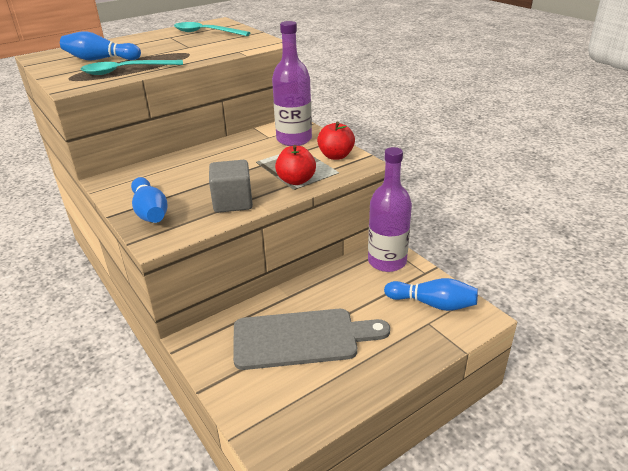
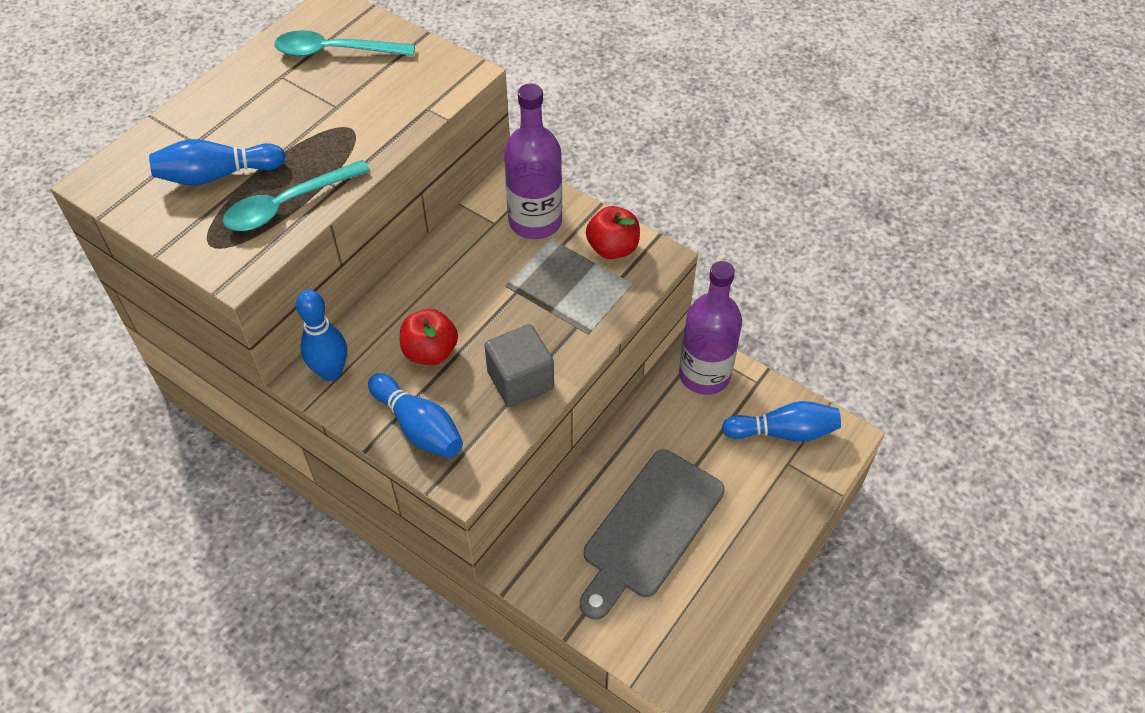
camera: 20 degrees left, 20 degrees up
grey cutting board [233,309,390,370] -> grey cutting board turned 150 degrees clockwise [580,450,725,620]
red apple [275,145,316,185] -> red apple moved to [400,309,458,365]
none -> blue bowling pin [296,290,347,381]

